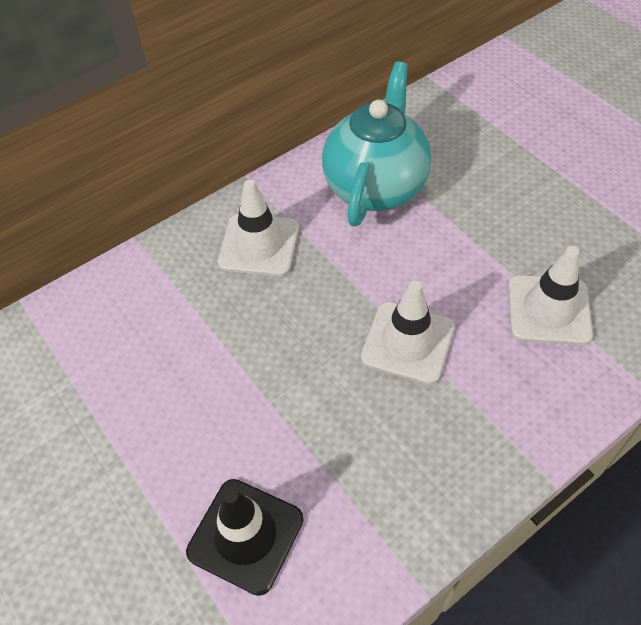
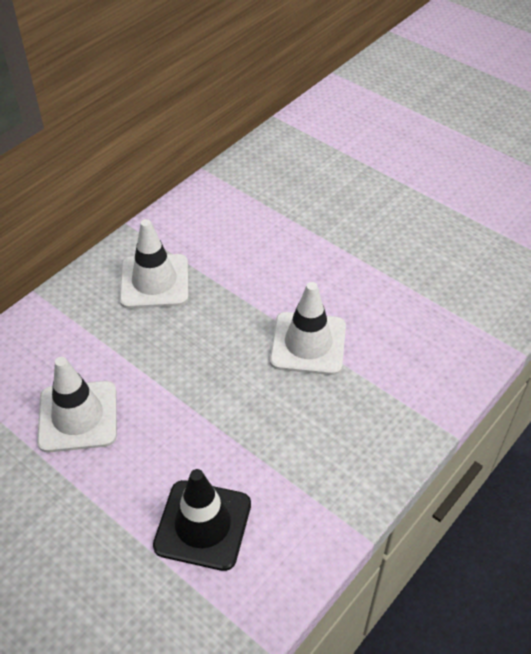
camera: 15 degrees left, 5 degrees down
turquoise teapot [322,61,431,226] -> none
white traffic cone [508,246,593,345] -> white traffic cone moved to [37,357,117,453]

